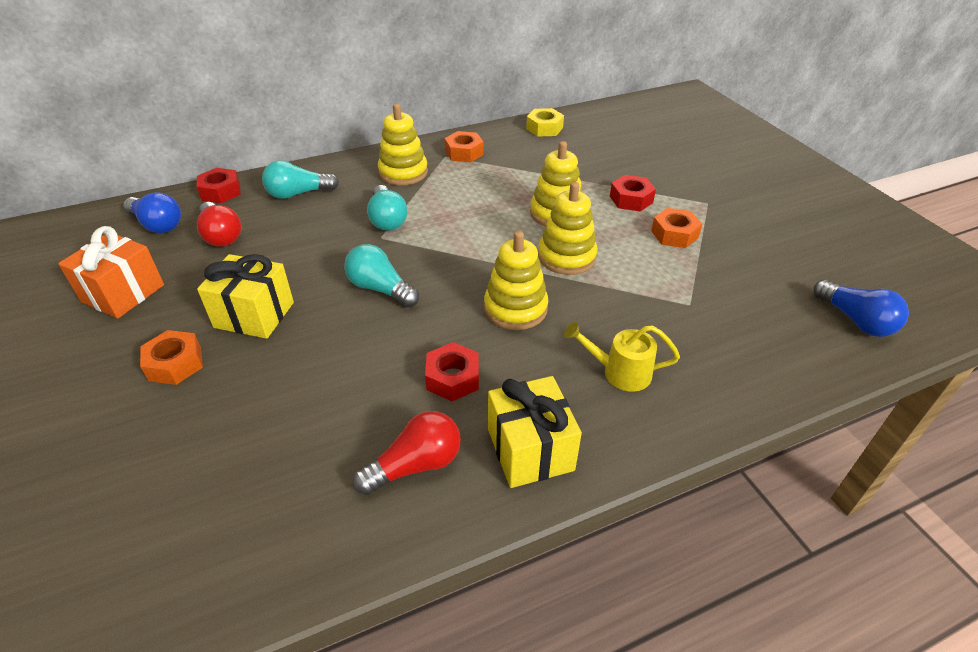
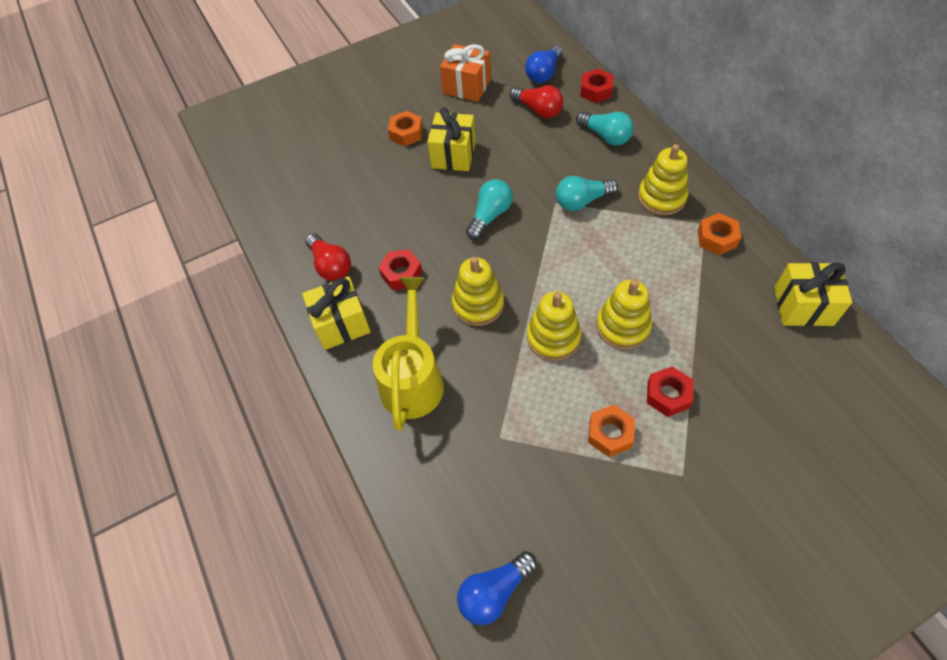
camera: 90 degrees right, 15 degrees up
red light bulb [197,202,241,246] -> red light bulb turned 105 degrees counterclockwise [510,85,563,118]
turquoise light bulb [262,160,339,199] -> turquoise light bulb turned 150 degrees clockwise [576,112,634,145]
yellow nut [526,108,564,137] -> yellow gift [774,262,852,326]
yellow watering can [564,322,680,392] -> yellow watering can [373,277,444,431], size x1.76

